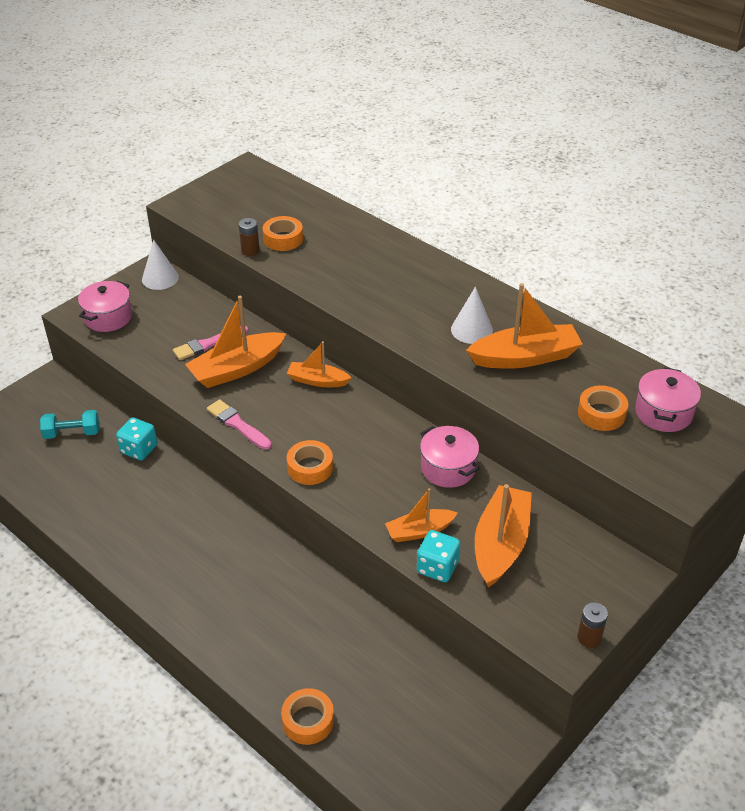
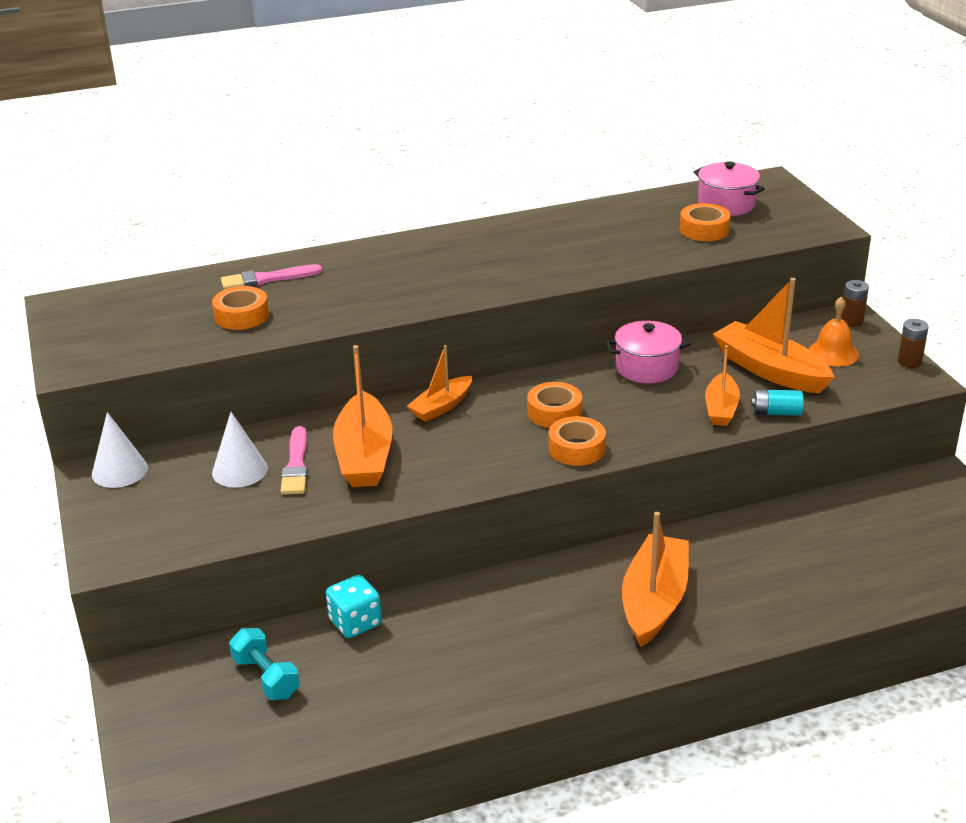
camera: 60 degrees left, 10 degrees down
turquoise dumbbell [40,410,99,439] -> turquoise dumbbell turned 60 degrees counterclockwise [229,628,300,700]
pink pot [78,281,132,332] -> none
pink brush [207,399,272,450] -> pink brush moved to [221,264,322,290]
brown battery [238,218,260,256] -> brown battery moved to [841,280,869,327]
orange tape [281,688,334,745] -> orange tape moved to [527,382,582,428]
turquoise dice [417,530,461,582] -> turquoise battery [751,389,803,416]
white cone [451,287,493,344] -> white cone moved to [212,412,268,488]
orange boat [466,283,582,369] -> orange boat moved to [622,512,689,647]
none -> orange bell [809,297,859,367]

